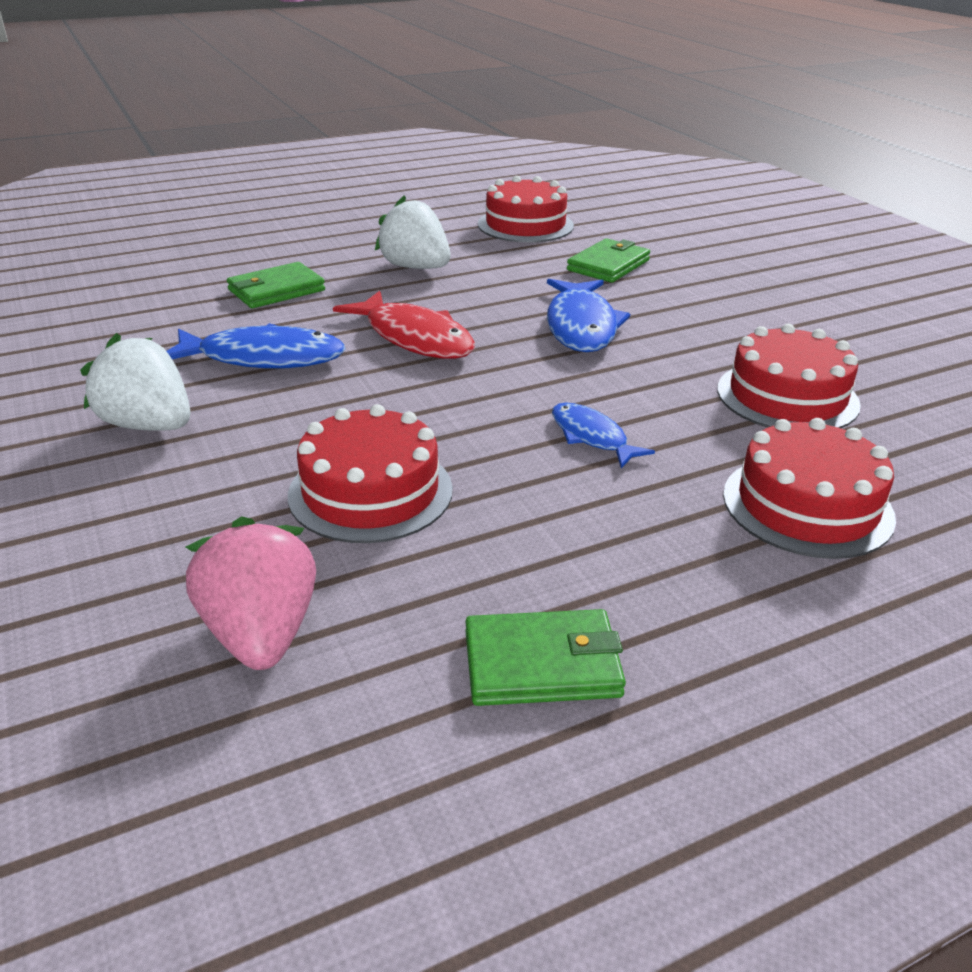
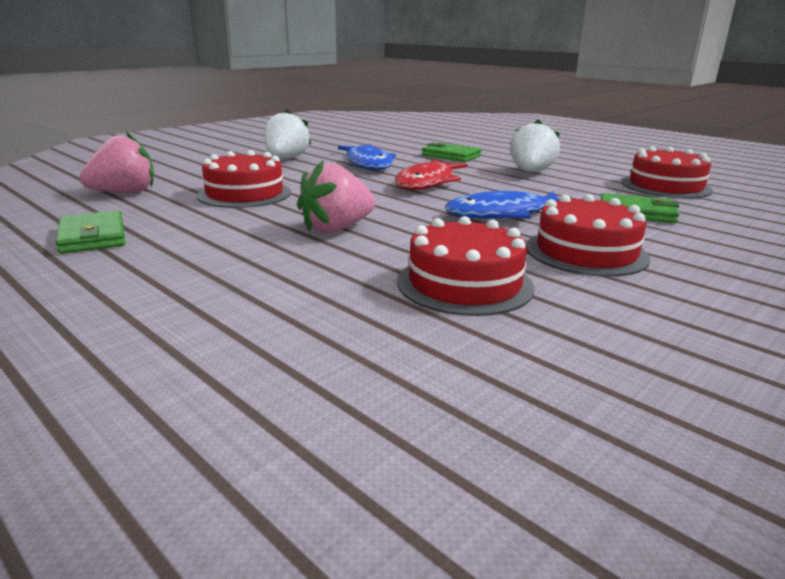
camera: 70 degrees right, 10 degrees down
blue fish [552,402,655,468] -> pink strawberry [297,160,375,233]
red cake [723,418,896,559] -> red cake moved to [526,194,651,277]

